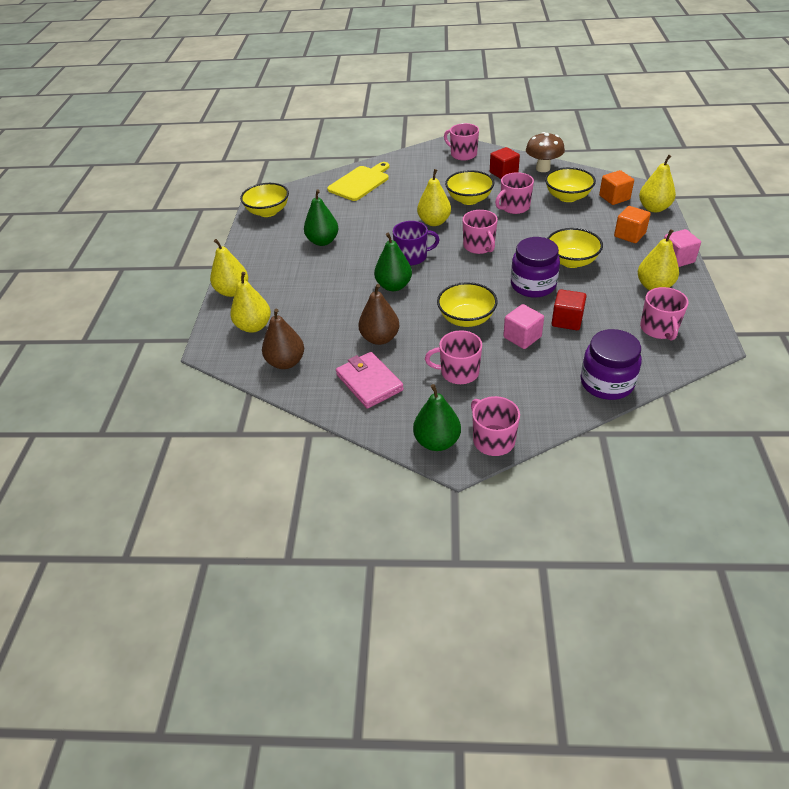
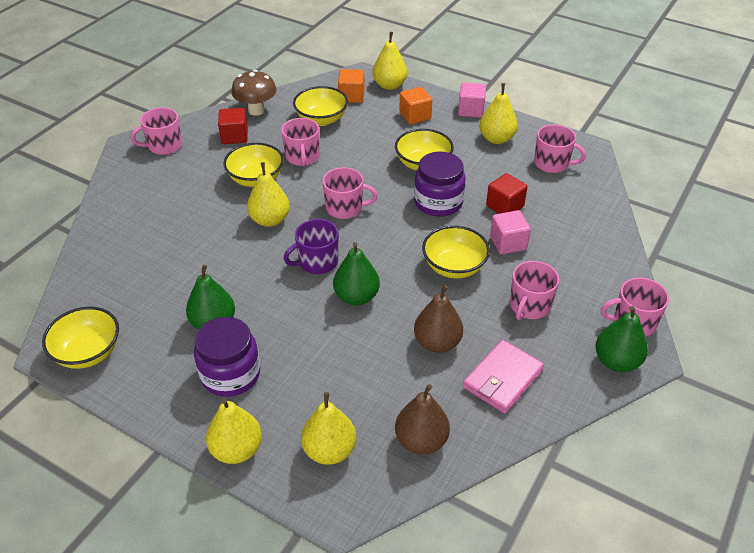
camera: 65 degrees left, 0 degrees up
yellow cutting board [327,162,389,201] -> none
pink wallet [336,352,404,409] -> pink wallet turned 45 degrees counterclockwise [463,340,544,413]
purple mug [392,221,440,265] -> purple mug turned 135 degrees counterclockwise [283,219,339,274]
purple jar [581,329,642,400] -> purple jar moved to [194,317,260,397]

